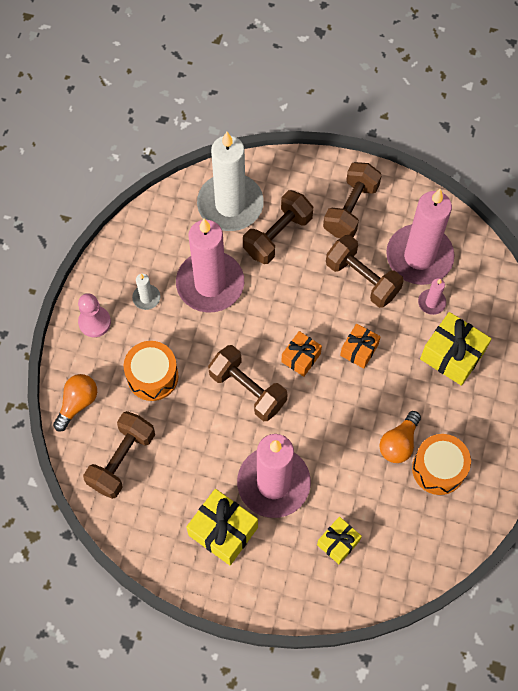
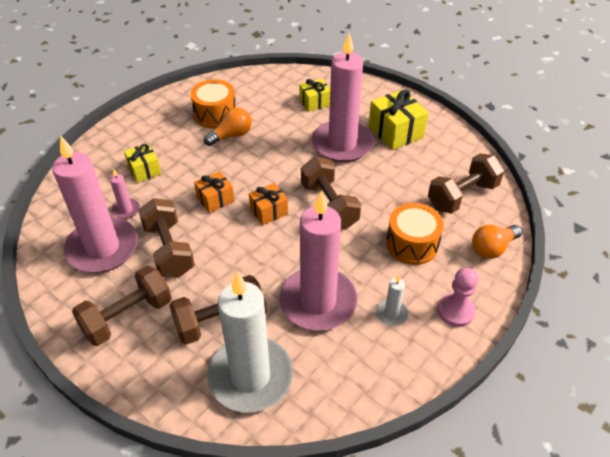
camera: 155 degrees left, 20 degrees down
yellow gift [420,312,492,386] -> yellow gift [124,143,161,183], size x0.61

